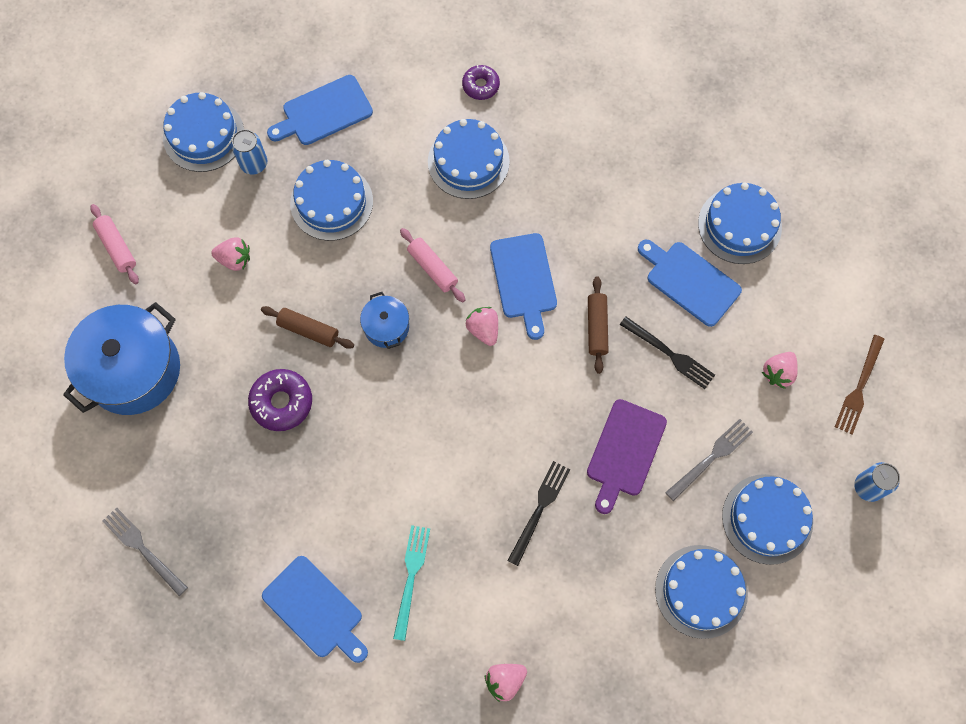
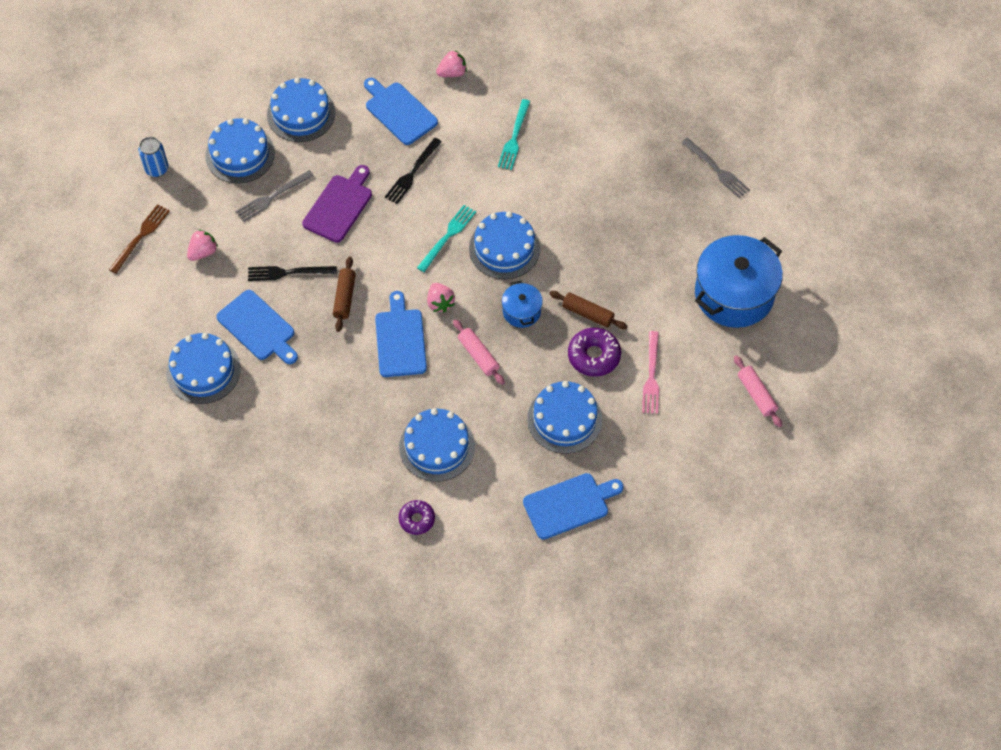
camera: 175 degrees left, 10 degrees down
blue cake [163,92,244,172] -> blue cake moved to [469,211,540,279]
pink strawberry [211,237,250,271] -> pink fork [642,331,659,414]
blue can [231,129,267,175] -> none
purple donut [248,369,312,431] -> purple donut moved to [568,328,621,377]
blue cutting board [262,556,368,663] -> blue cutting board moved to [364,78,438,145]
black fork [620,317,715,389] -> black fork turned 45 degrees counterclockwise [248,266,337,281]
none -> turquoise fork [417,205,476,272]

